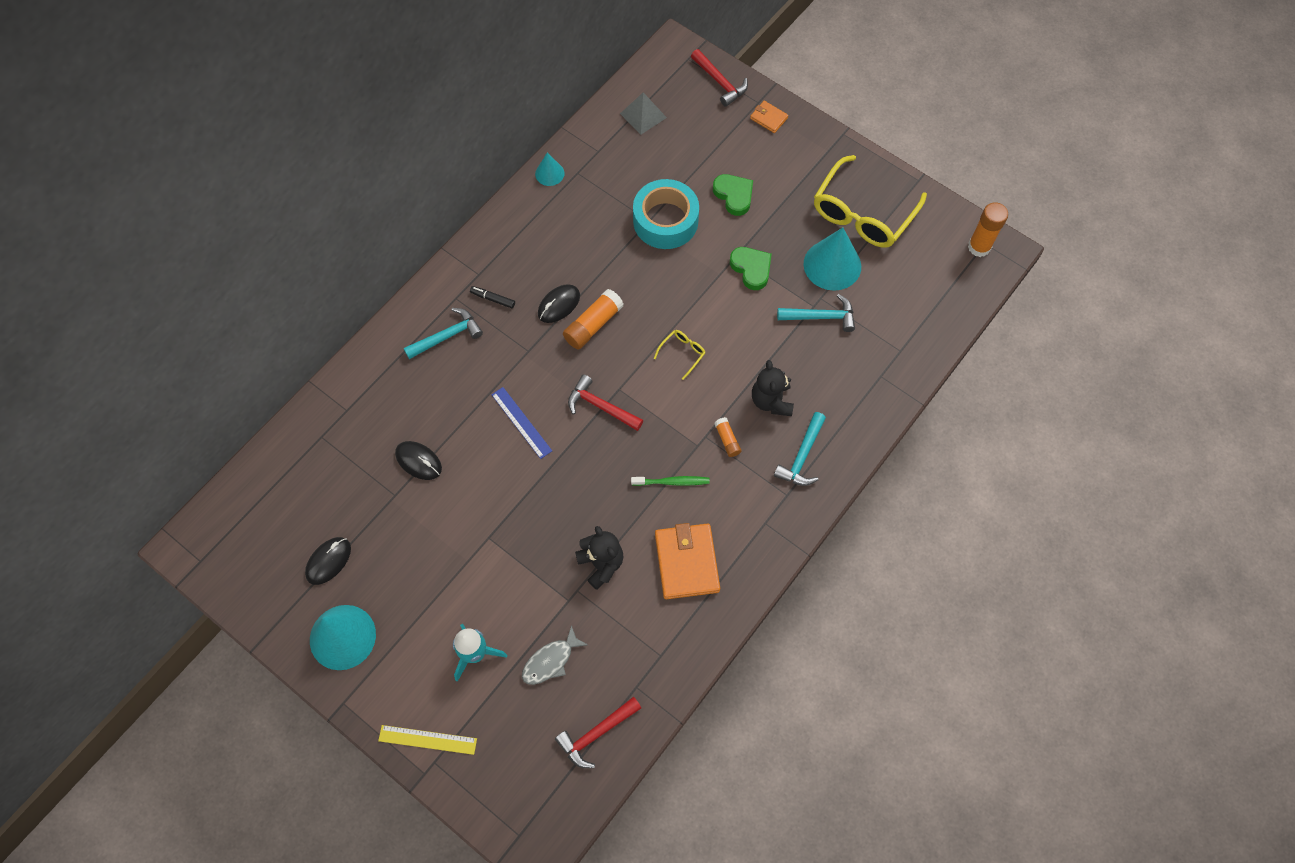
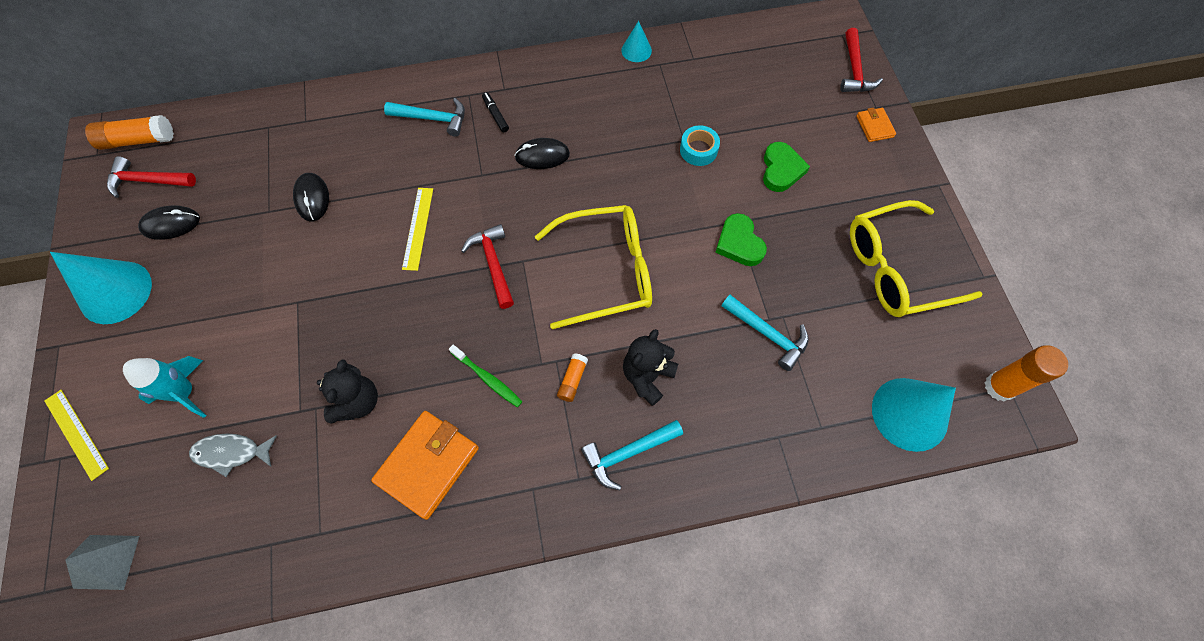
camera: 40 degrees right, 0 degrees up
blue ruler [491,387,552,459] -> yellow ruler [402,188,433,271]
red hammer [555,697,641,768] -> red hammer moved to [107,156,196,198]
orange glue stick [563,289,624,349] -> orange glue stick moved to [85,115,174,150]
grey pyramid [620,92,667,135] -> grey pyramid moved to [65,535,139,590]
turquoise tape [633,179,699,249] -> turquoise tape [680,125,720,166], size x0.52
yellow glasses [654,330,705,380] -> yellow glasses [535,205,652,329], size x2.41
green heart [730,247,772,290] -> green heart turned 150 degrees clockwise [715,213,767,266]
turquoise cone [804,228,861,291] -> turquoise cone moved to [872,378,956,452]

